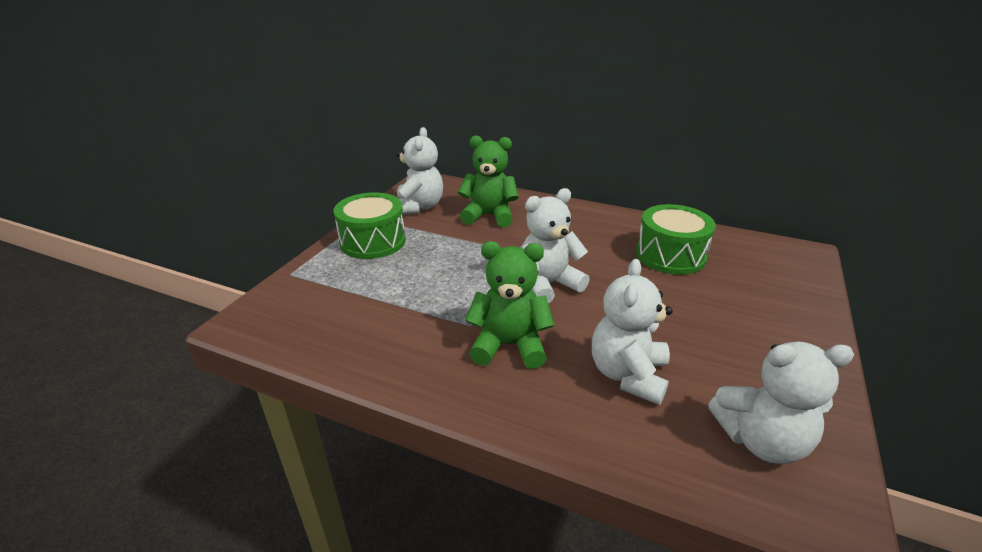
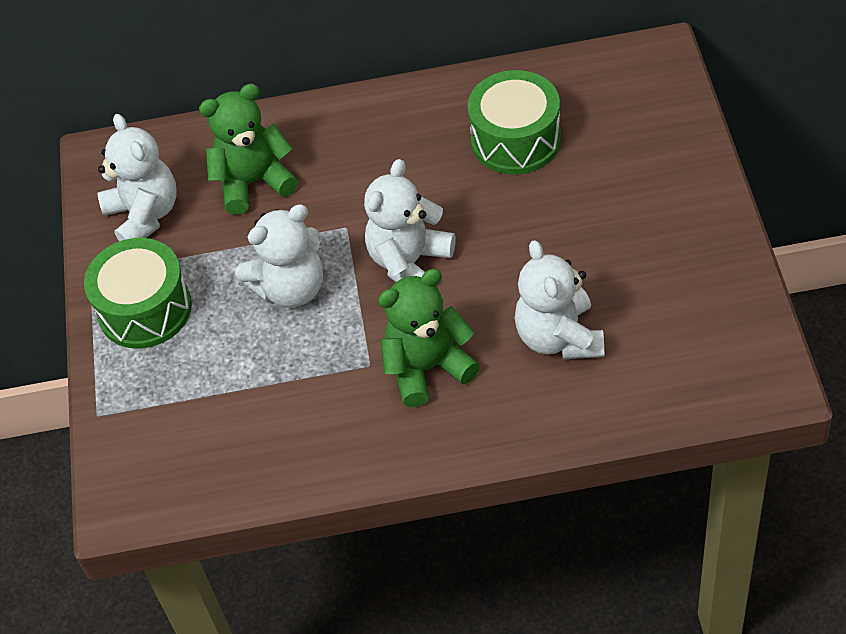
camera: 25 degrees left, 20 degrees up
white teddy bear [708,342,854,464] -> white teddy bear moved to [235,204,323,308]

